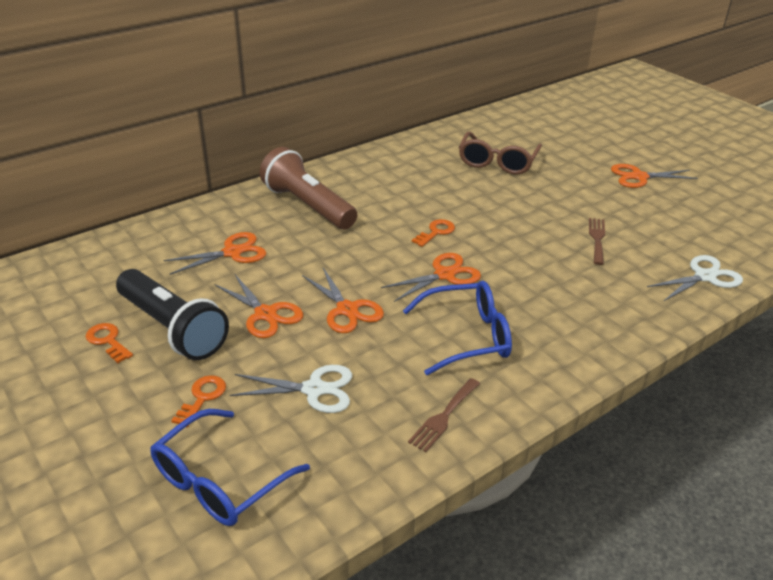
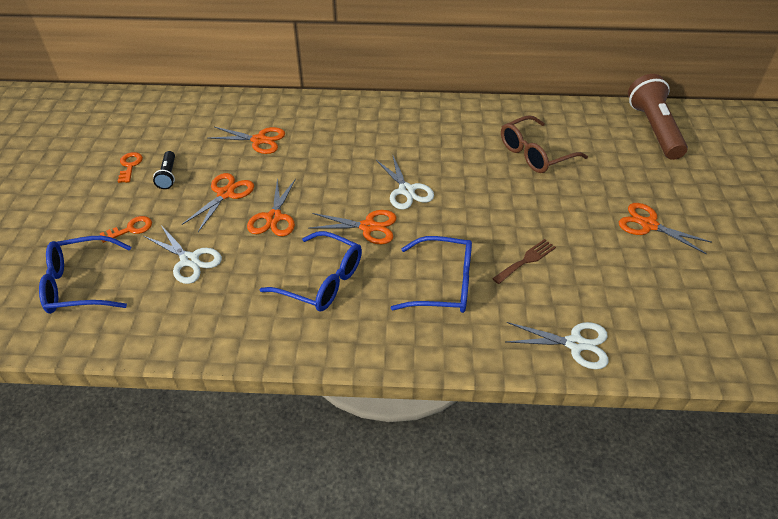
camera: 40 degrees right, 10 degrees up
black flashlight [116,269,229,360] -> black flashlight [153,151,175,189], size x0.47
orange scissors [215,275,303,338] -> orange scissors turned 150 degrees counterclockwise [182,173,254,232]
brown flashlight [260,147,357,229] -> brown flashlight moved to [628,74,688,160]
brown fork [408,378,480,452] -> none
orange key [412,219,455,247] -> white scissors [376,154,434,209]
none -> blue glasses [391,236,472,313]

